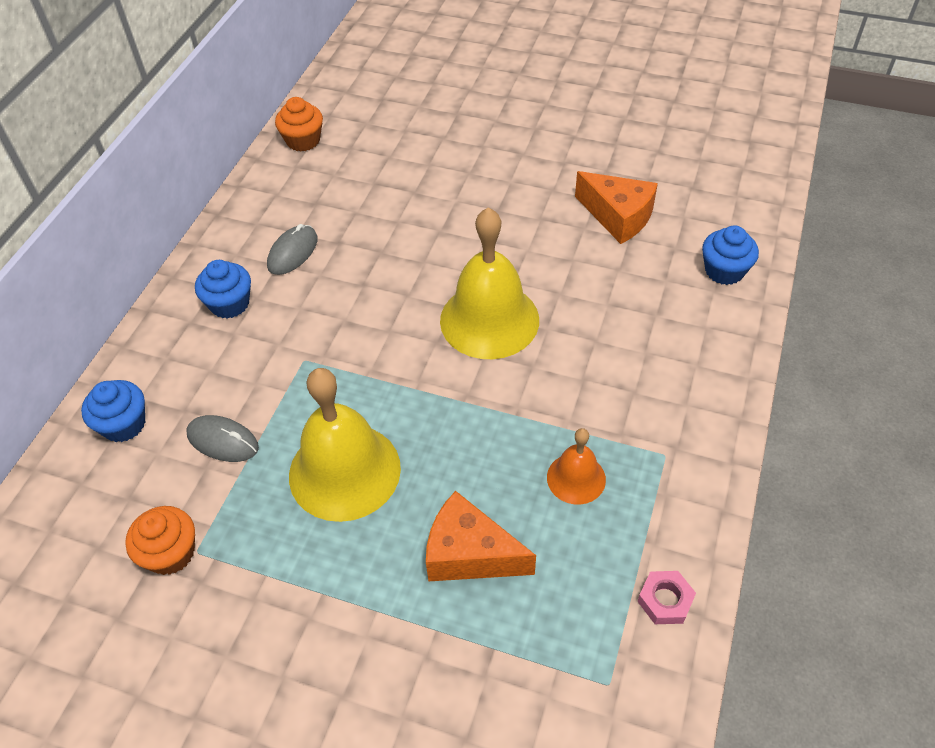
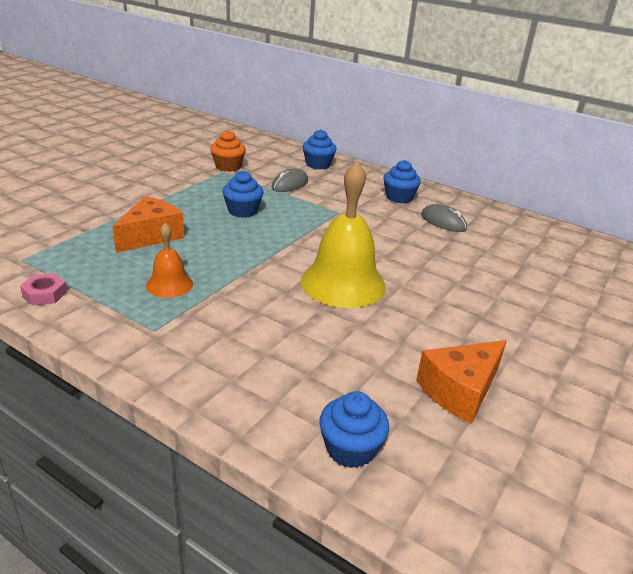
camera: 100 degrees right, 20 degrees down
orange cupcake [275,97,323,151] -> none
yellow bell [289,368,401,522] -> blue cupcake [222,170,263,218]

